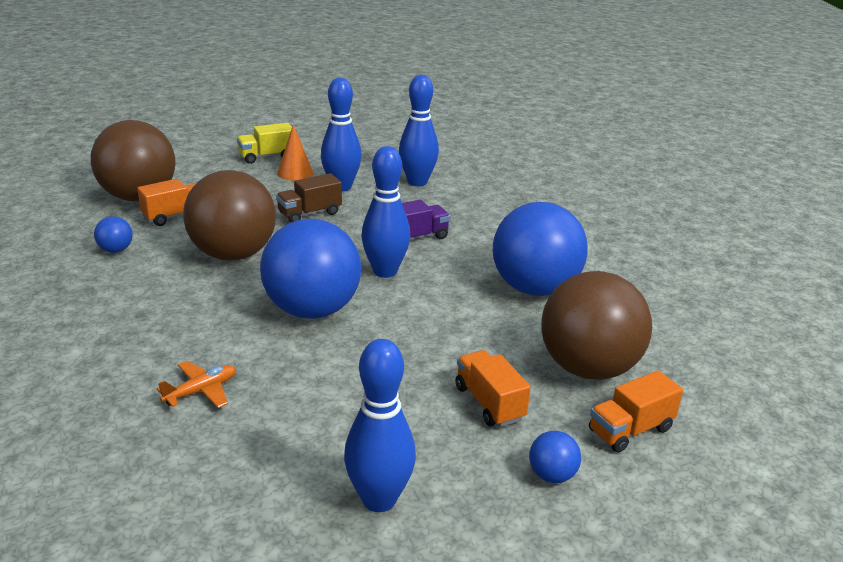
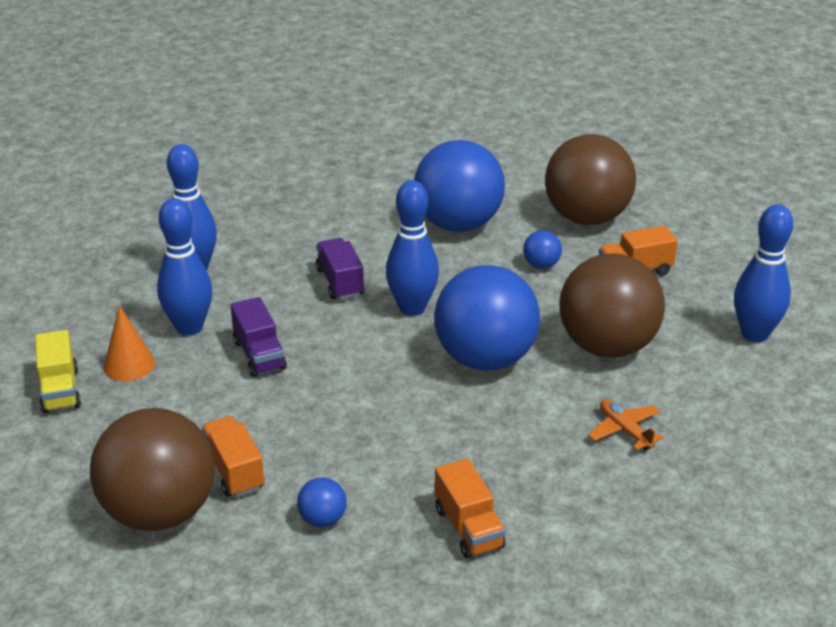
camera: 80 degrees left, 5 degrees up
brown ball [183,170,276,261] -> brown ball moved to [559,253,665,358]
brown truck [276,173,342,222] -> purple truck [230,297,287,377]
blue ball [529,431,581,483] -> blue ball moved to [523,230,562,269]
orange truck [589,370,683,453] -> orange truck moved to [435,459,506,559]

